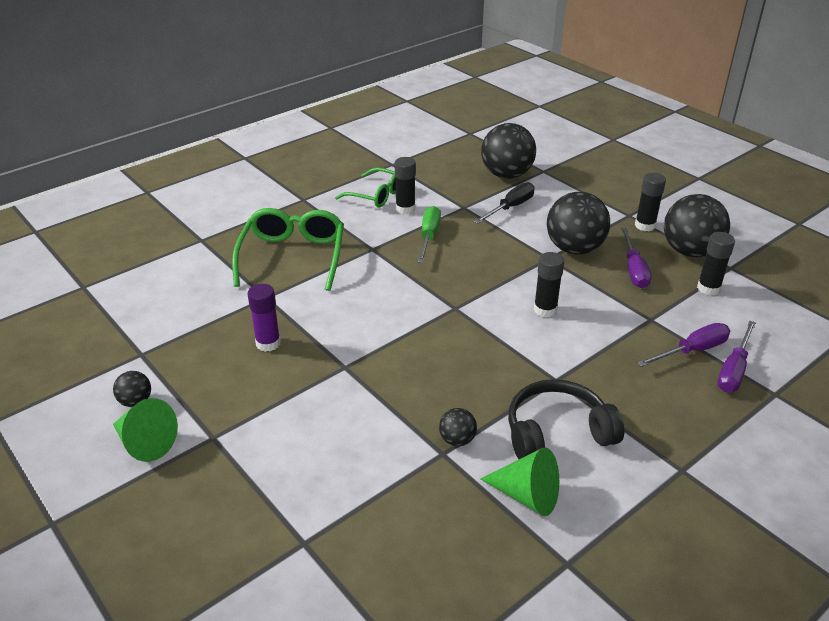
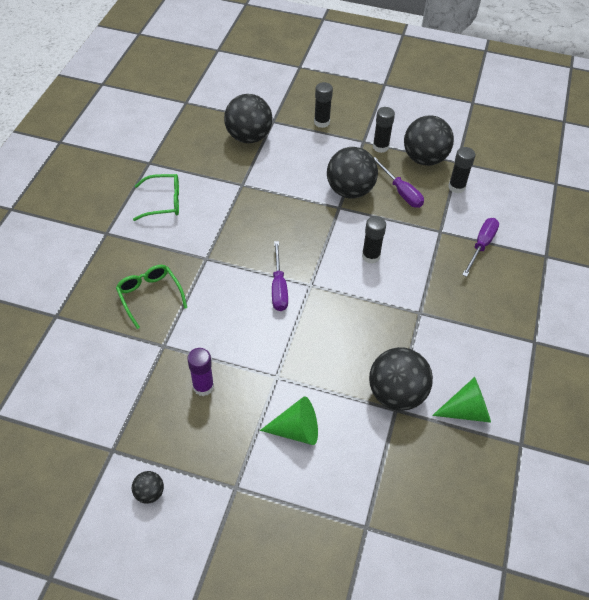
camera: 35 degrees left, 15 degrees up
green cone [113,398,178,462] -> green cone moved to [260,396,318,445]
green glasses [232,208,344,291] -> green glasses [116,265,187,329], size x0.63
black glue stick [395,157,416,214] -> black glue stick moved to [314,82,333,128]
green screwdriver [418,206,441,263] -> none
black ball [439,408,477,446] -> black ball [369,347,433,411], size x2.15
black screwdriver [474,182,535,224] -> none
black headphones [508,379,624,459] -> none
purple screwdriver [717,321,756,392] -> purple screwdriver moved to [272,241,288,311]

